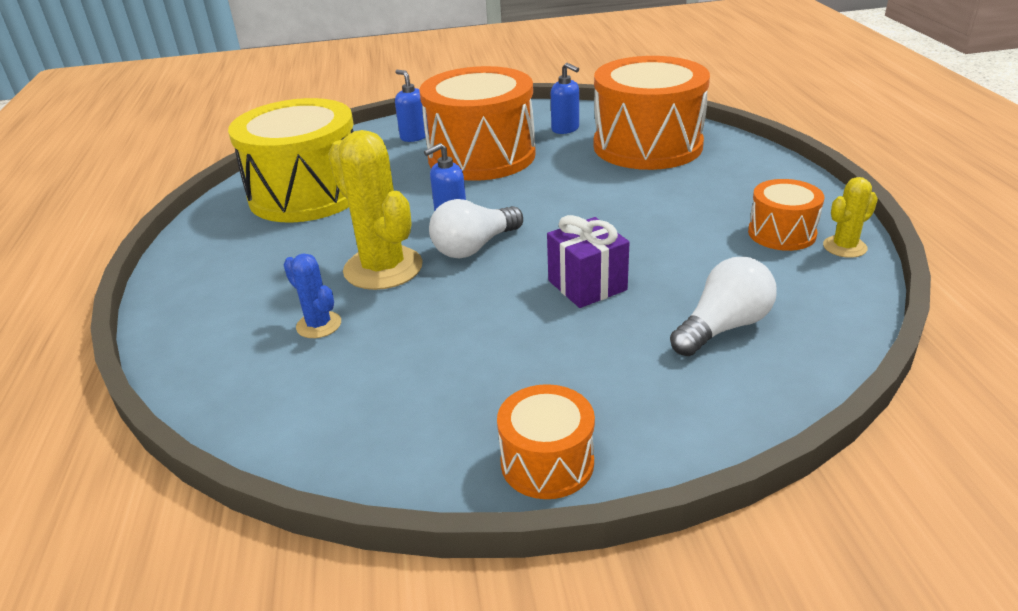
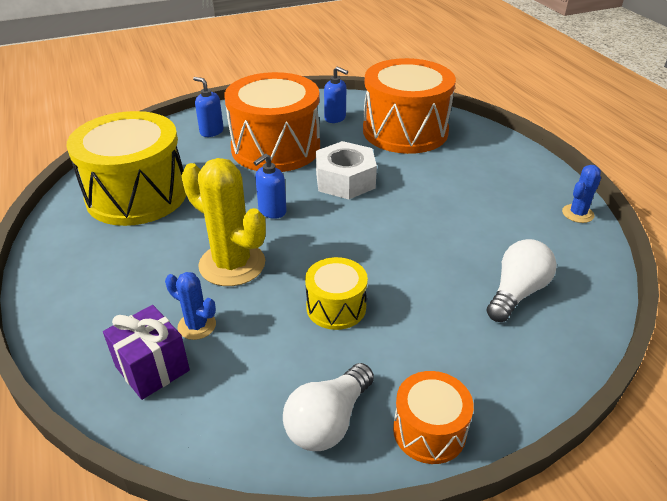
camera: 15 degrees left, 5 degrees up
white light bulb [429,199,523,258] -> white light bulb moved to [283,363,374,451]
purple gift [547,215,630,308] -> purple gift moved to [103,305,190,400]
orange drum [748,179,824,251] -> none
yellow cactus [823,177,878,258] -> blue cactus [562,165,601,223]
none -> yellow drum [305,257,368,330]
none -> white nut [316,141,377,199]

